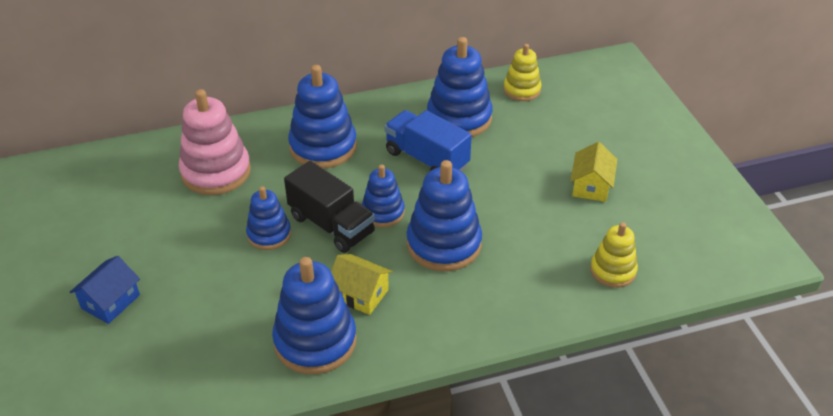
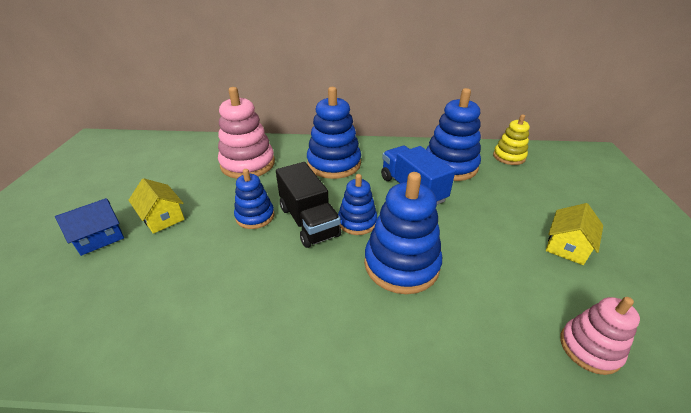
camera: 20 degrees right, 5 degrees down
blue stacking toy [272,257,357,374] -> none
yellow house [331,254,393,315] -> yellow house moved to [128,178,185,234]
yellow stacking toy [590,222,638,288] -> pink stacking toy [560,297,640,375]

